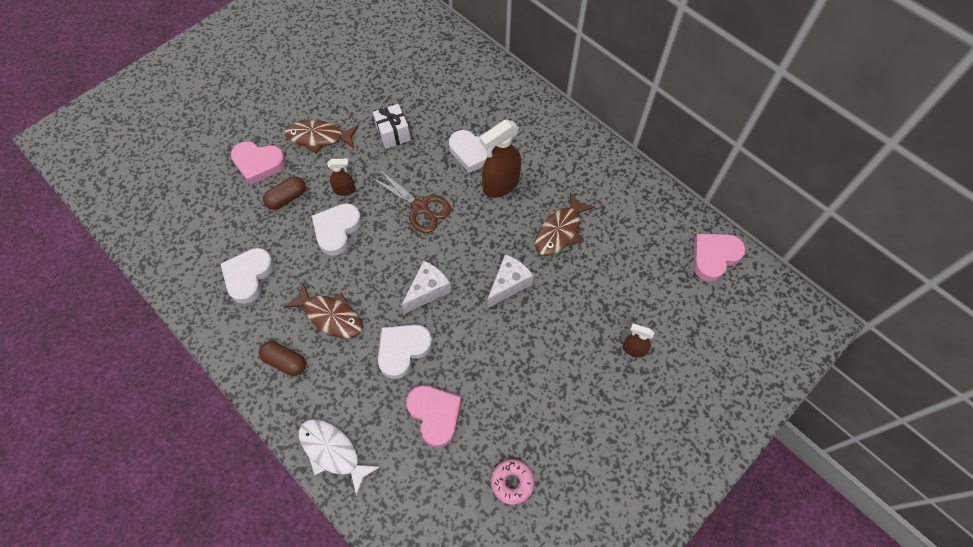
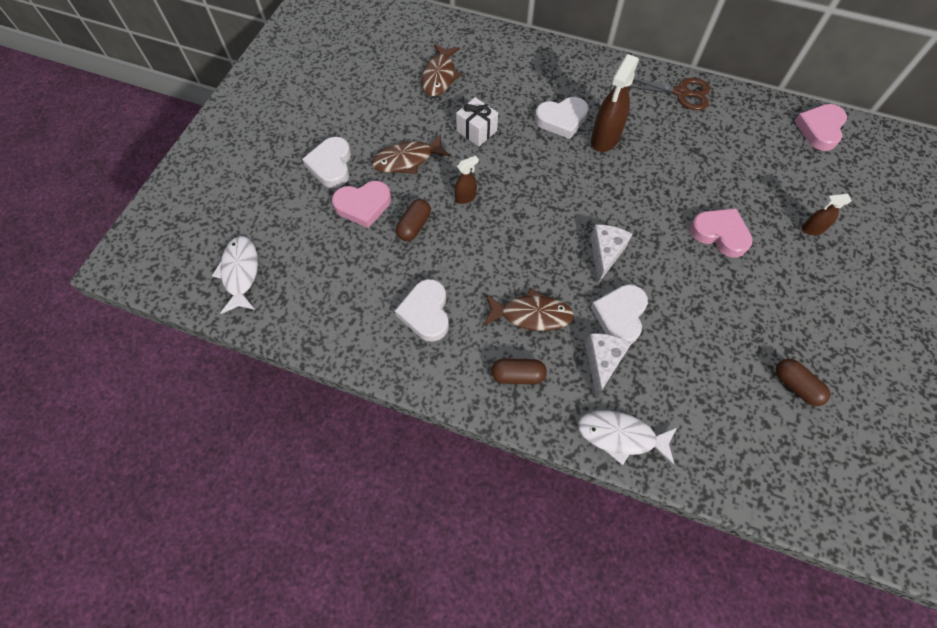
camera: 25 degrees left, 0 degrees up
white heart [312,203,362,256] -> white heart moved to [302,137,351,188]
brown scissors [370,169,451,233] -> brown scissors moved to [628,78,710,110]
pink heart [406,386,462,447] -> pink heart moved to [690,208,753,257]
white cheese [487,254,533,308] -> white cheese moved to [586,333,632,398]
pink donut [491,459,535,505] -> brown capsule [776,359,830,406]
brown fish [535,192,595,256] -> brown fish moved to [422,44,461,96]
none -> white fish [212,236,258,314]

